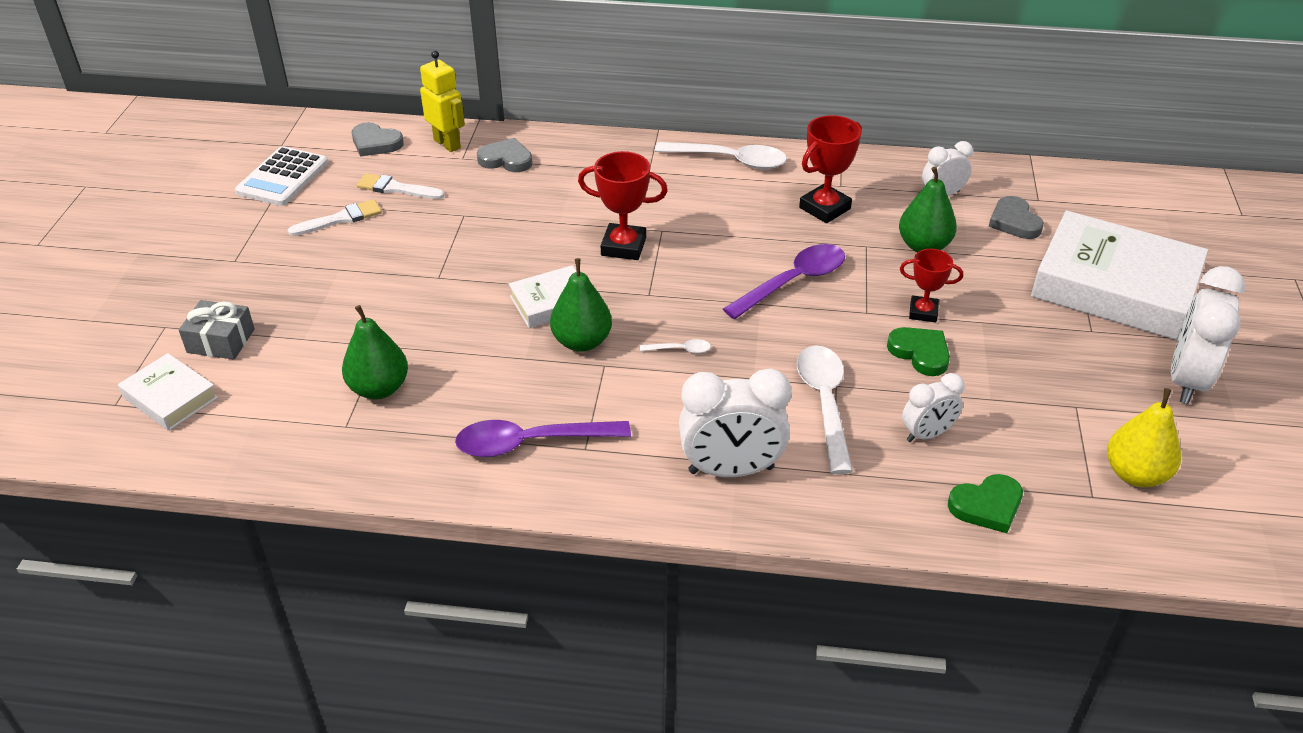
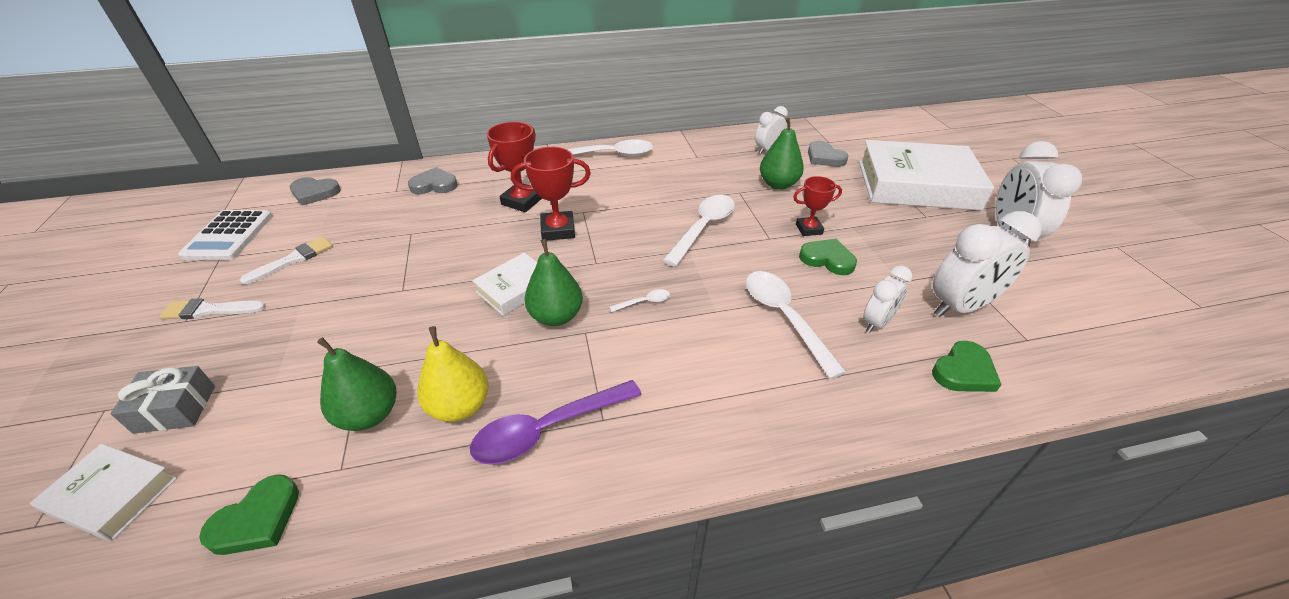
camera: 20 degrees left, 0 degrees up
white brush [356,173,445,199] -> white brush moved to [159,298,266,319]
yellow robot [420,50,465,152] -> none
white clock [679,368,791,477] -> white clock moved to [933,211,1042,317]
purple spoon [723,244,845,319] -> white spoon [662,195,735,267]
red trophy [799,115,862,223] -> red trophy moved to [487,122,542,212]
yellow pear [1107,388,1181,487] -> yellow pear moved to [417,326,489,422]
none -> green heart [199,474,299,555]

